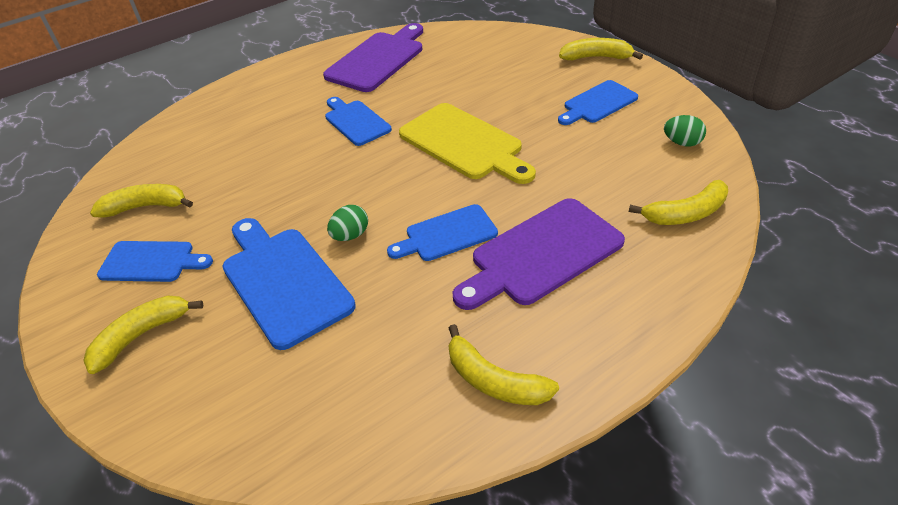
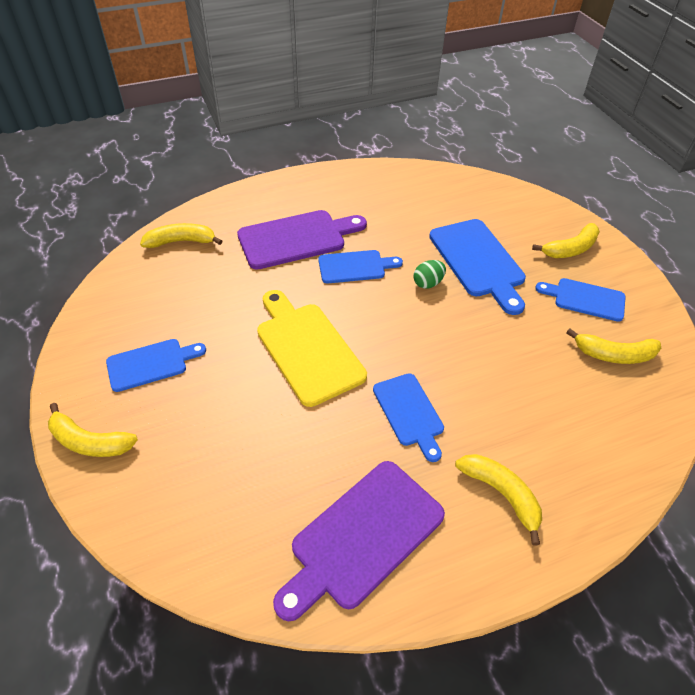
camera: 170 degrees left, 5 degrees up
yellow banana [449,324,559,405] -> yellow banana moved to [455,454,542,546]
green egg [664,115,706,146] -> none

